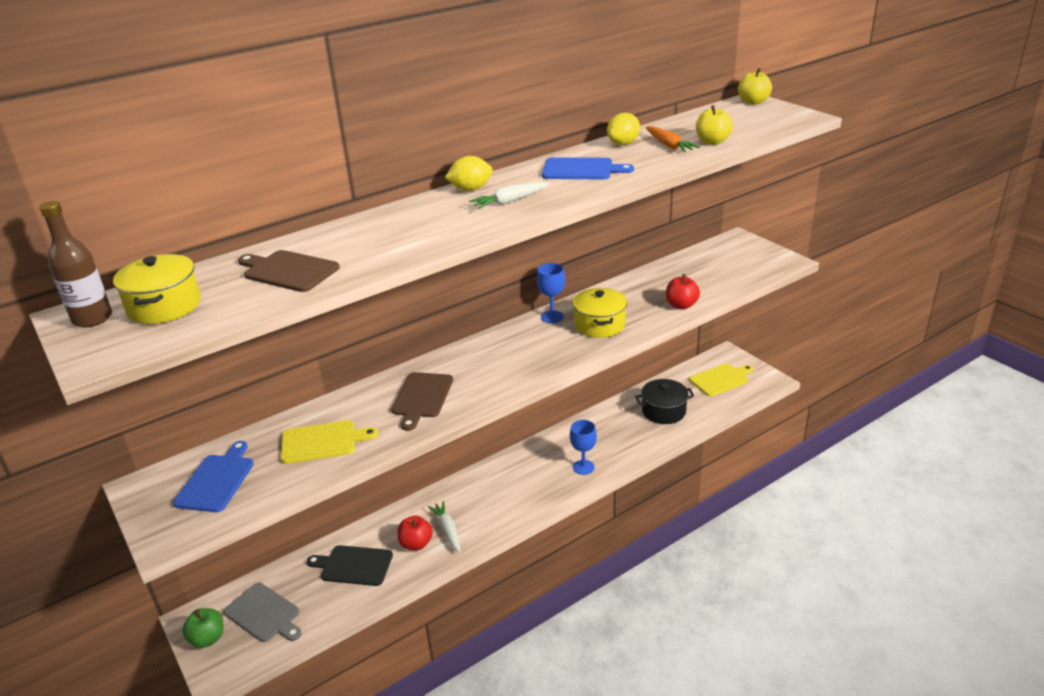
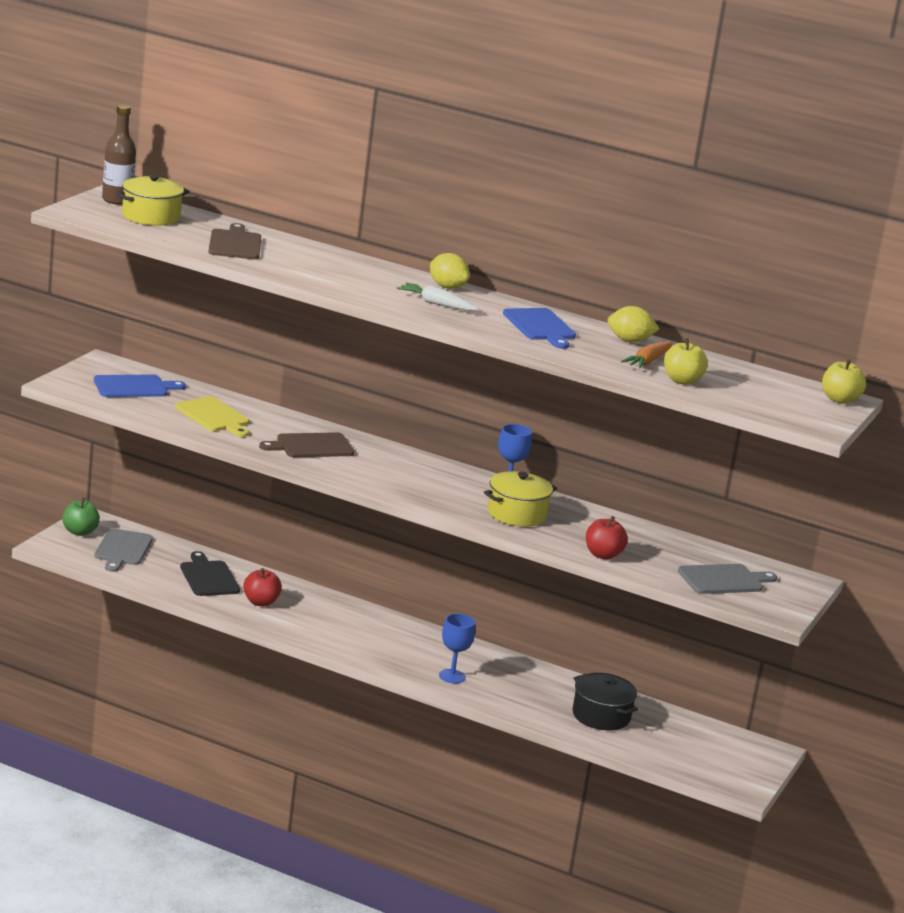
camera: 55 degrees right, 10 degrees down
white carrot [428,501,461,553] -> none
yellow cutting board [689,364,753,397] -> none
none -> grey cutting board [678,564,777,594]

